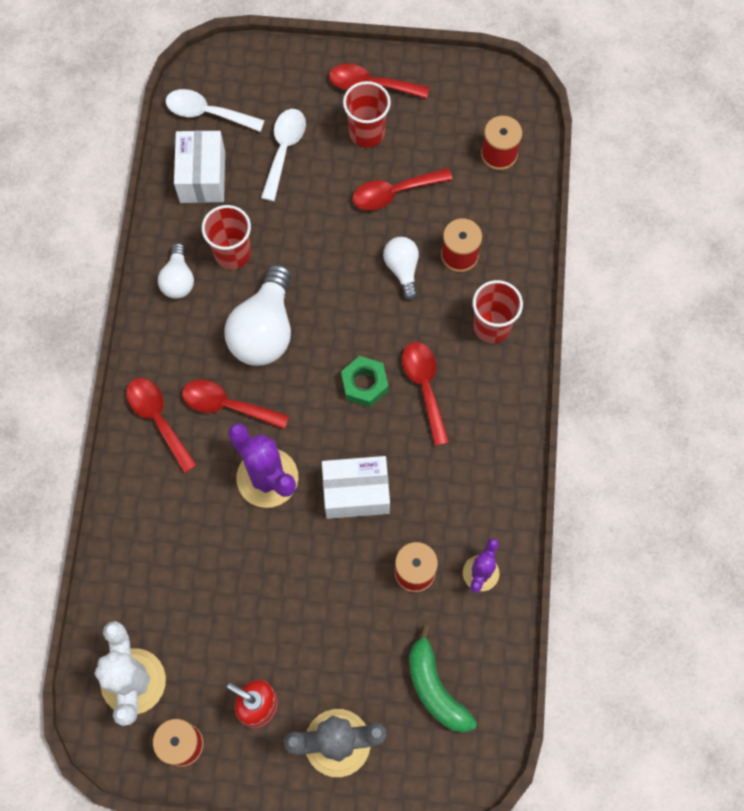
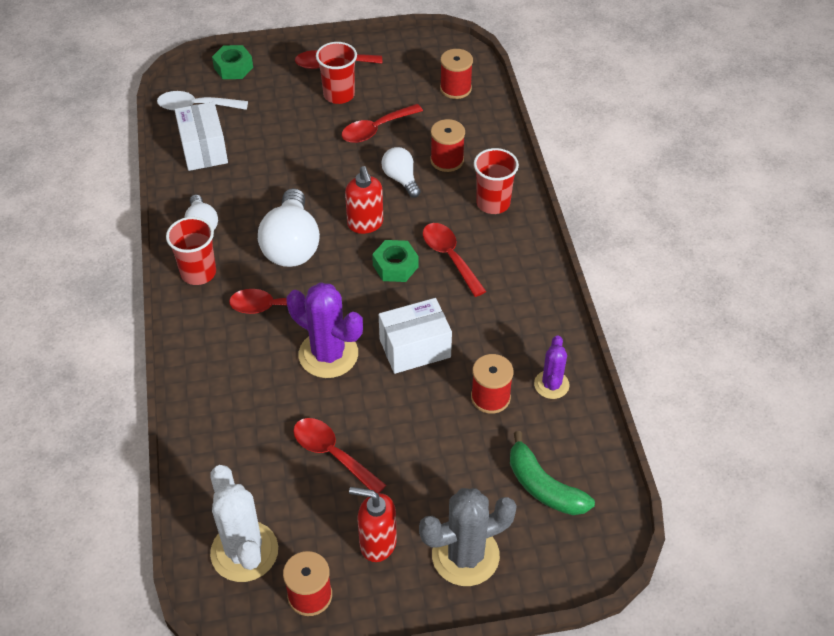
camera: 15 degrees left, 20 degrees down
red spoon [126,378,197,473] -> red spoon moved to [293,418,386,493]
red cup [202,205,251,269] -> red cup moved to [166,217,216,285]
white spoon [261,109,306,201] -> none
none -> green nut [212,45,253,79]
none -> red soap dispenser [345,166,383,234]

